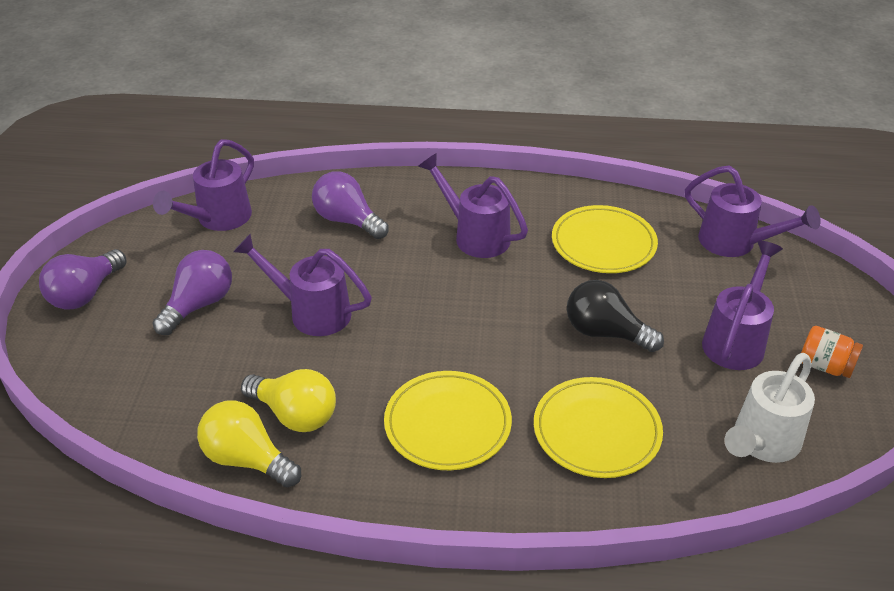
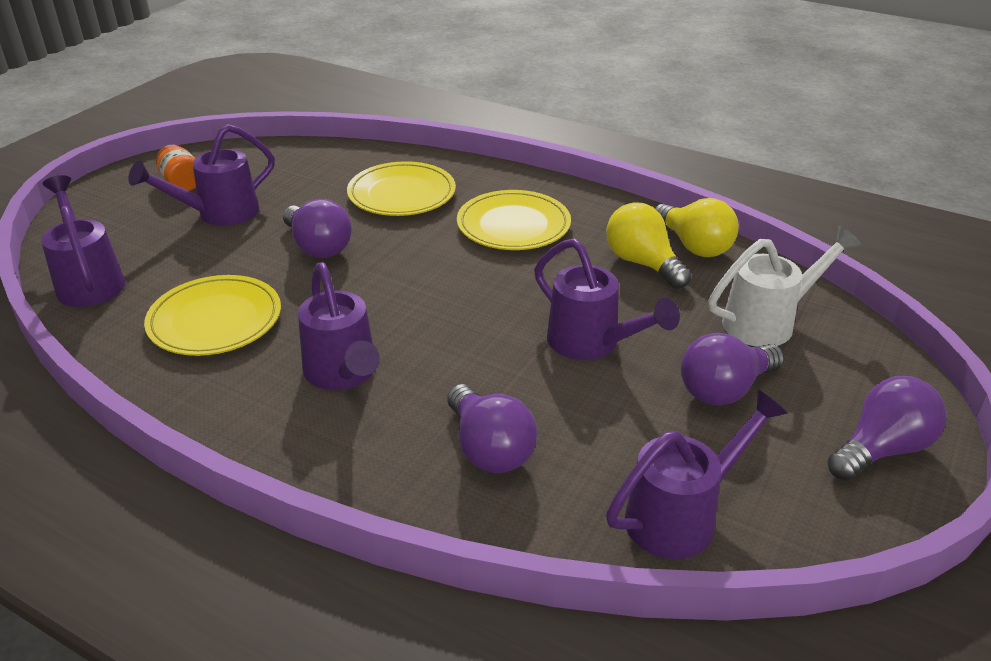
camera: 155 degrees left, 5 degrees down
black light bulb [567,280,664,352] -> purple light bulb [283,199,352,258]
white watering can [724,353,815,463] -> white watering can moved to [708,225,861,347]

